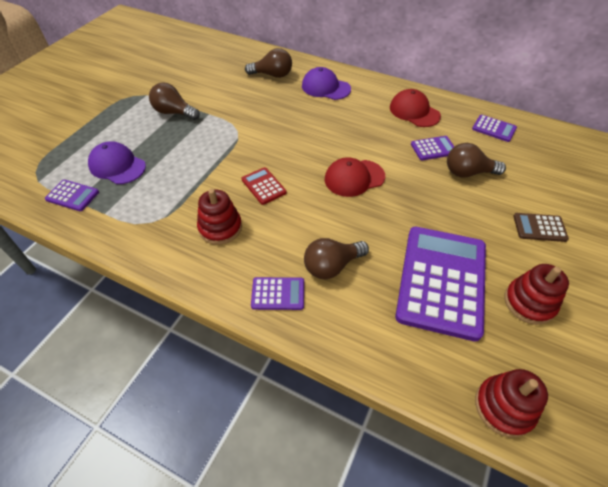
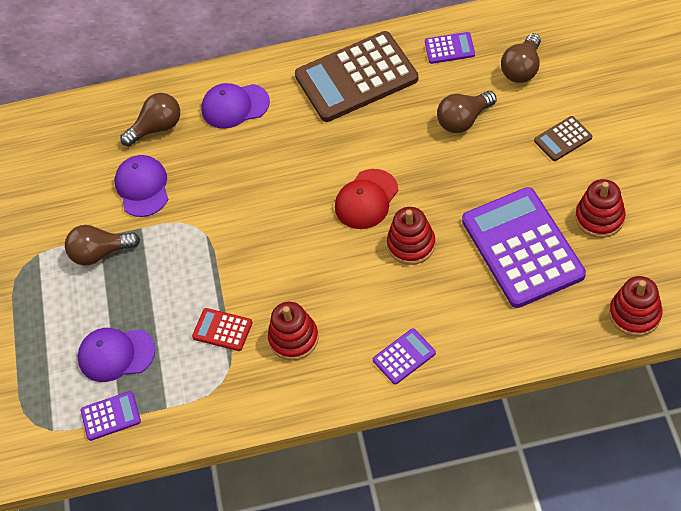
camera: 30 degrees left, 5 degrees up
red calculator [242,167,287,205] -> red calculator moved to [192,308,253,351]
brown light bulb [304,238,369,279] -> brown light bulb moved to [501,33,541,83]
red cap [390,89,441,127] -> brown calculator [295,31,418,122]
purple calculator [411,136,454,160] -> none
none -> purple cap [115,155,168,217]
none -> red stacking toy [387,207,436,265]

